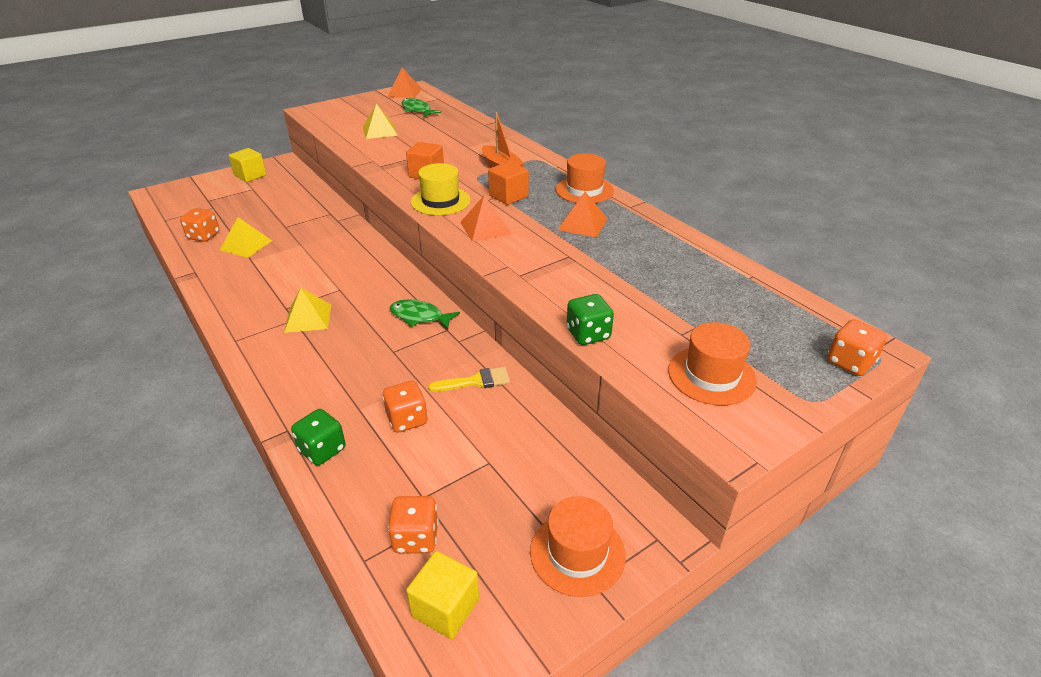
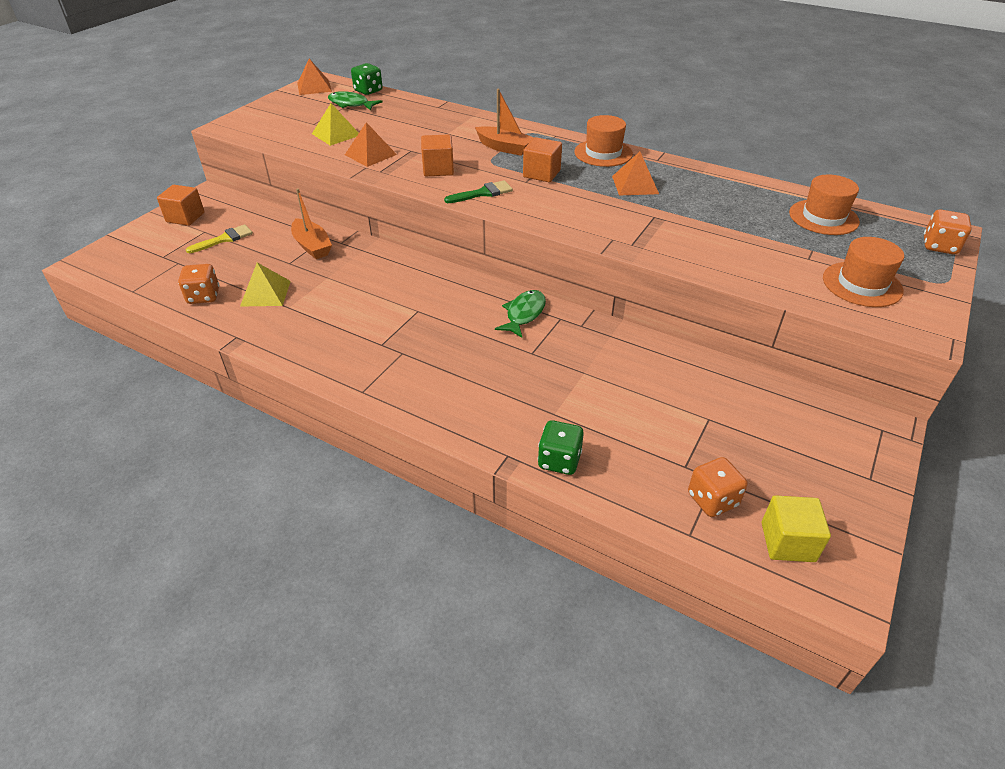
camera: 25 degrees left, 5 degrees up
yellow cube [229,148,267,182] -> orange cube [157,185,205,226]
yellow pyramid [284,288,331,333] -> none
orange dice [382,381,428,433] -> none
green fish [390,299,460,329] -> green fish turned 120 degrees clockwise [495,290,546,338]
yellow hat [411,163,471,215] -> green brush [444,180,513,203]
yellow brush [428,367,510,392] -> yellow brush moved to [186,225,253,253]
orange pyramid [460,195,511,242] -> orange pyramid moved to [345,122,397,167]
orange hat [530,496,626,597] -> orange hat moved to [789,175,860,235]
green dice [567,294,614,345] -> green dice moved to [351,63,383,95]
none -> orange boat [291,188,332,259]

